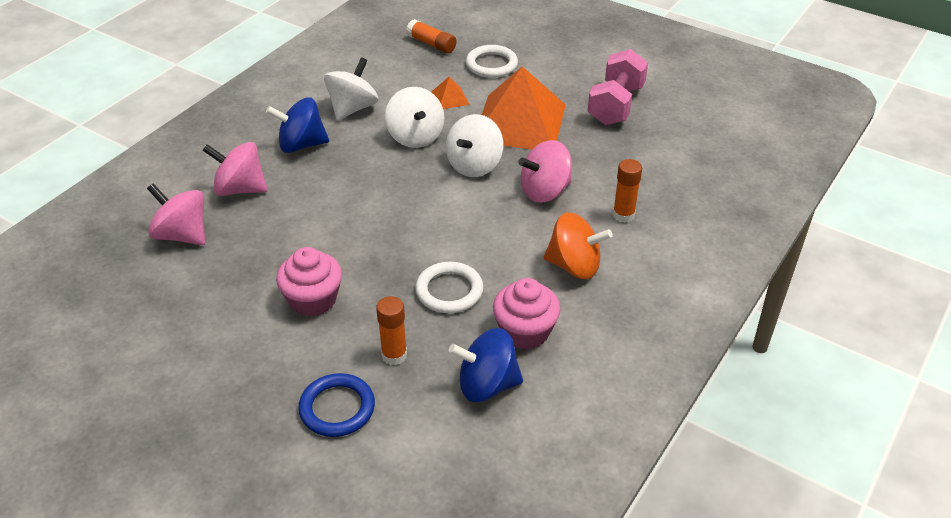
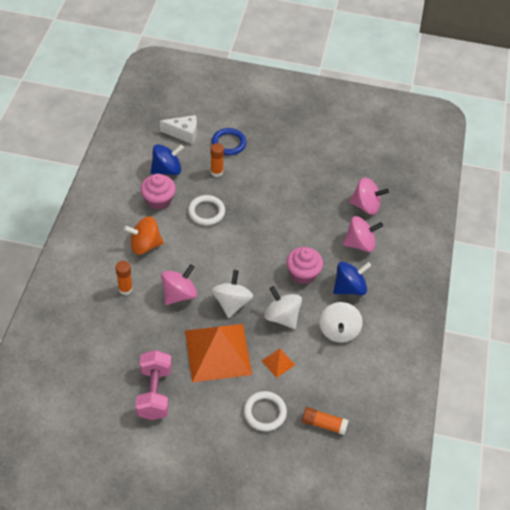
camera: 155 degrees right, 10 degrees up
pink cupcake [276,247,342,317] -> pink cupcake moved to [287,247,323,284]
none -> white cheese [160,115,197,144]

